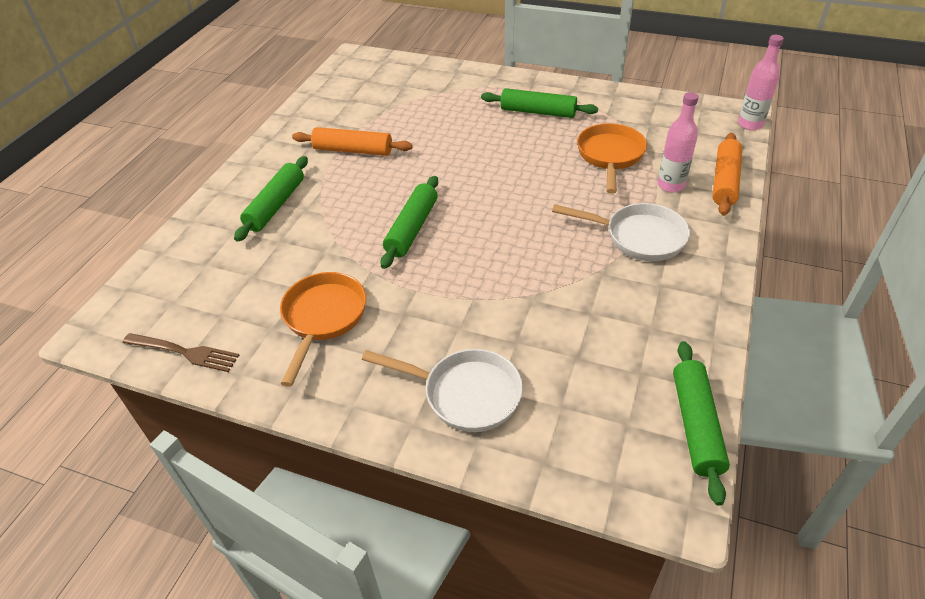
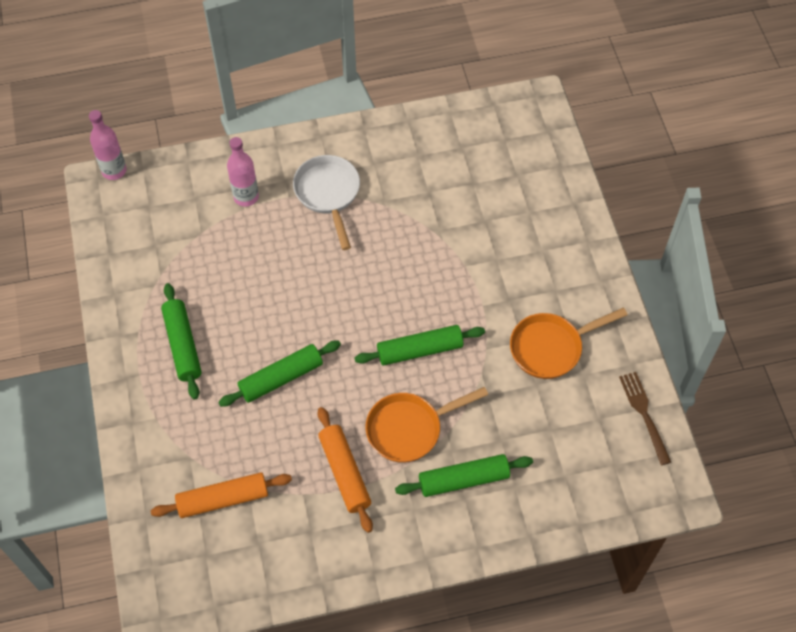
camera: 125 degrees left, 15 degrees up
white pan [362,349,523,432] -> none
orange pan [577,123,647,194] -> orange pan moved to [365,387,488,463]
green rolling pin [673,341,730,506] -> green rolling pin moved to [218,341,341,407]
orange rolling pin [712,133,742,216] -> orange rolling pin moved to [151,472,292,518]

